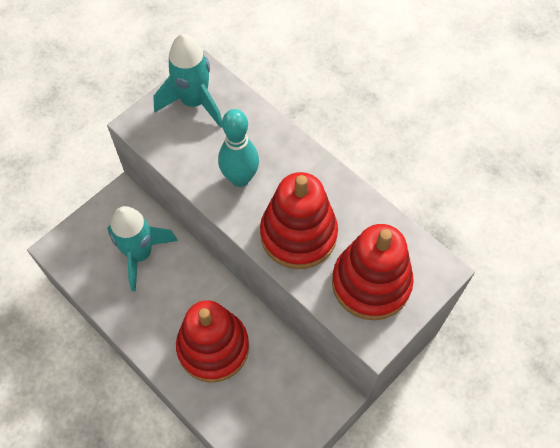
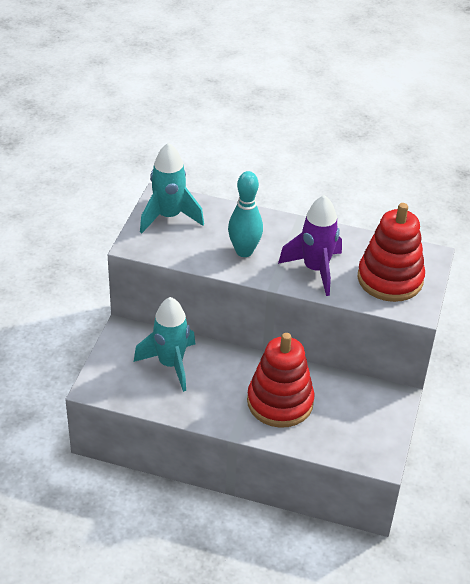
camera: 30 degrees left, 20 degrees down
red stacking toy [260,172,338,269] -> purple rocket [278,195,342,296]

